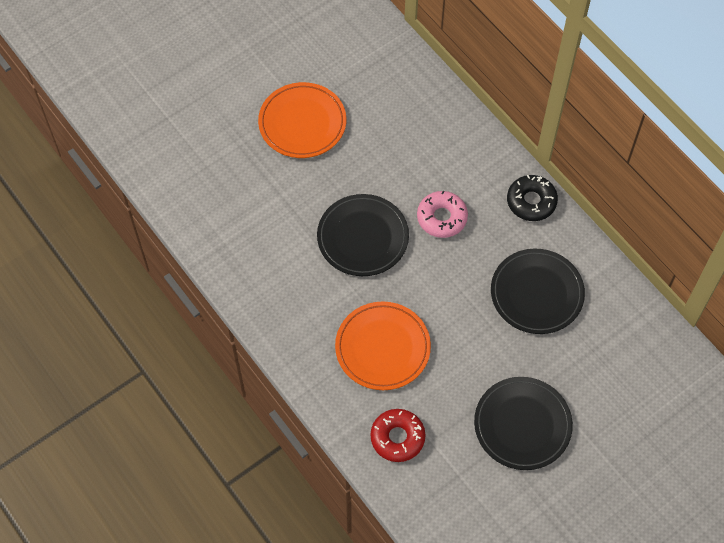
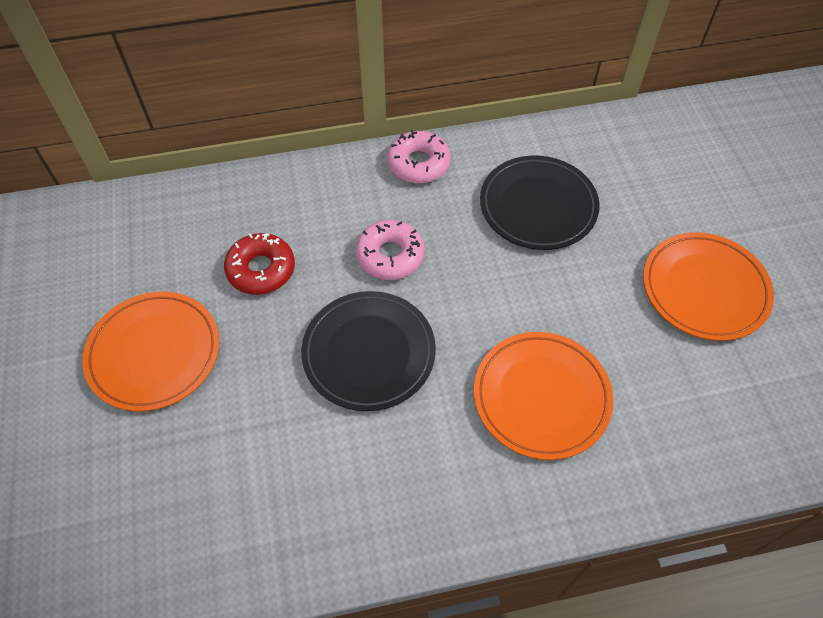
camera: 65 degrees left, 5 degrees down
red donut [371,409,425,462] -> red donut moved to [224,233,295,295]
black plate [474,377,573,470] -> orange plate [643,232,774,341]
black donut [507,175,558,221] -> pink donut [387,130,451,184]

